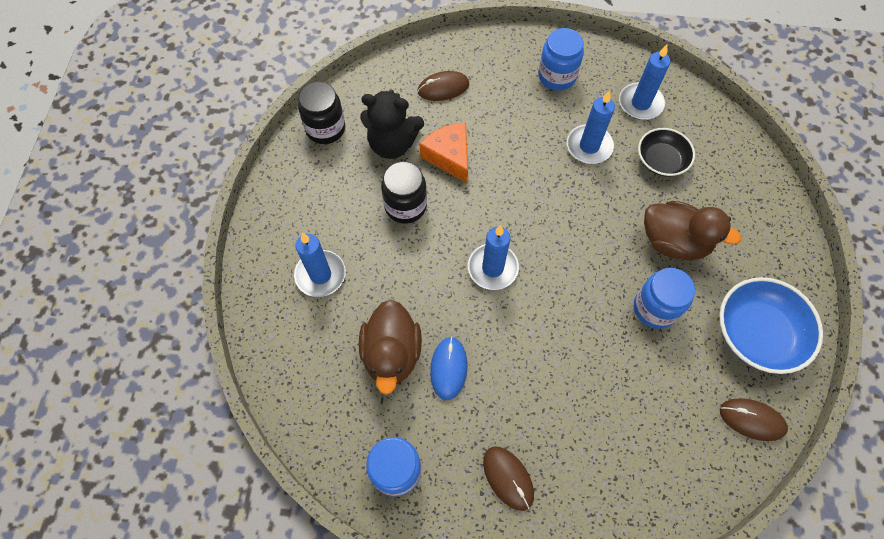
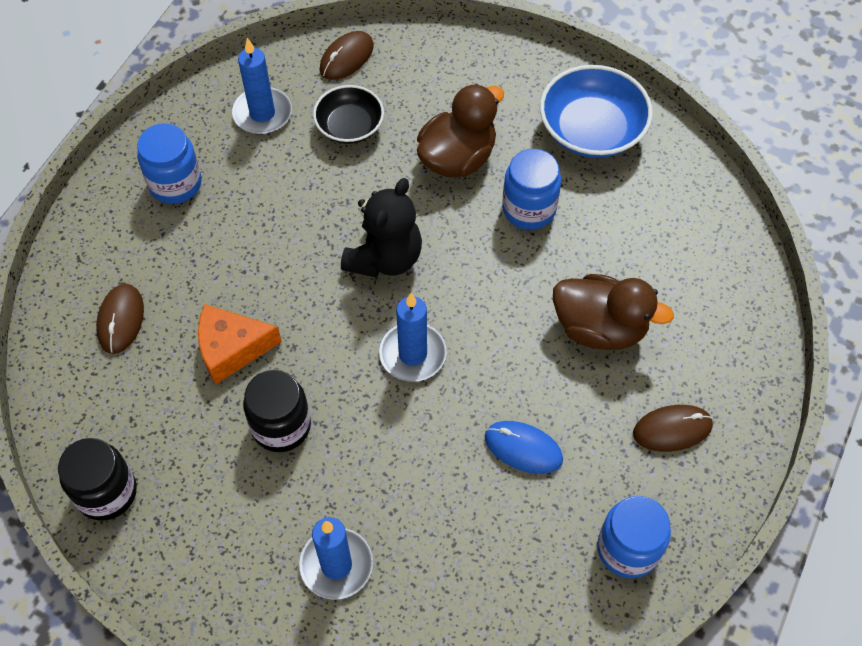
camera: 70 degrees left, 5 degrees down
brown duck [359,299,422,395] -> brown duck moved to [553,274,674,350]
black teddy bear [360,90,424,159] -> black teddy bear moved to [341,178,422,278]
blue candle [567,91,615,164] -> none
brown mouse [720,398,788,441] -> brown mouse moved to [319,31,374,80]

